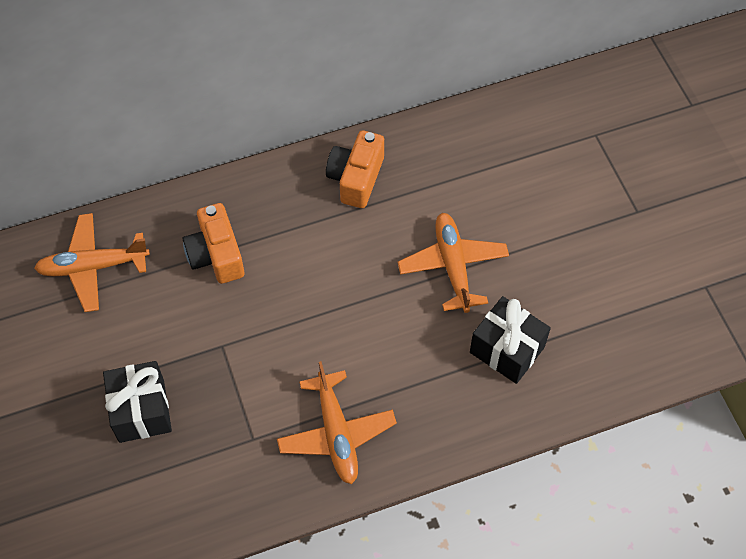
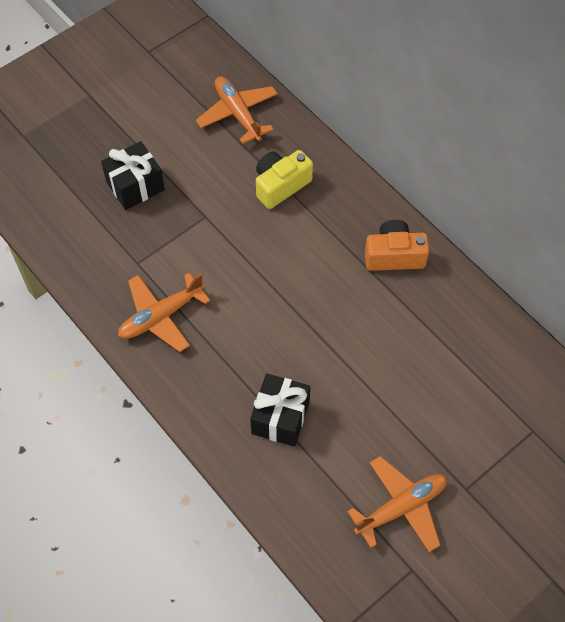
camera: 70 degrees right, 0 degrees up
orange camera [183,203,245,284] -> yellow camera [256,150,313,209]
orange plane [397,213,509,313] -> orange plane moved to [347,456,447,552]

